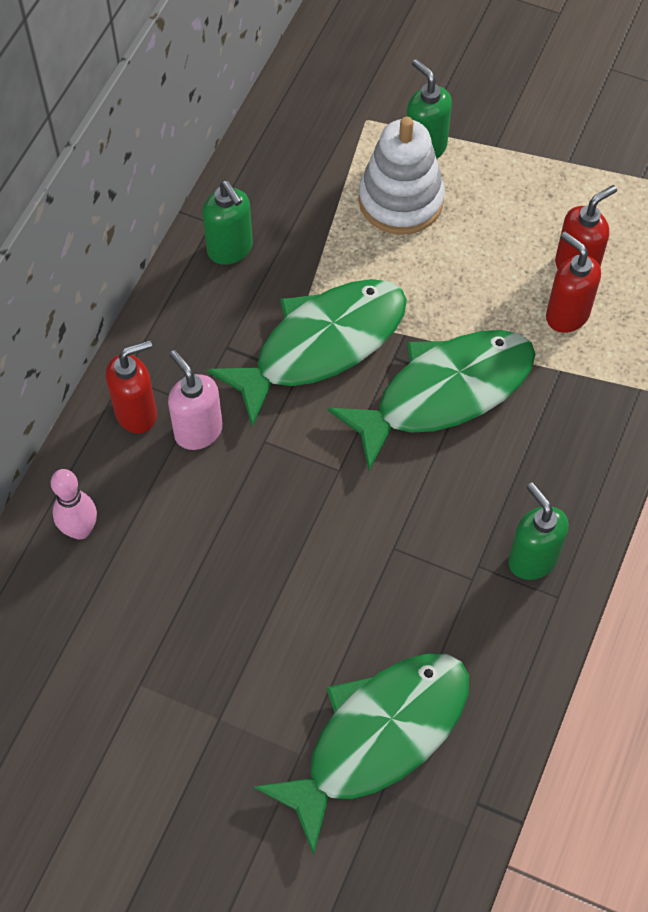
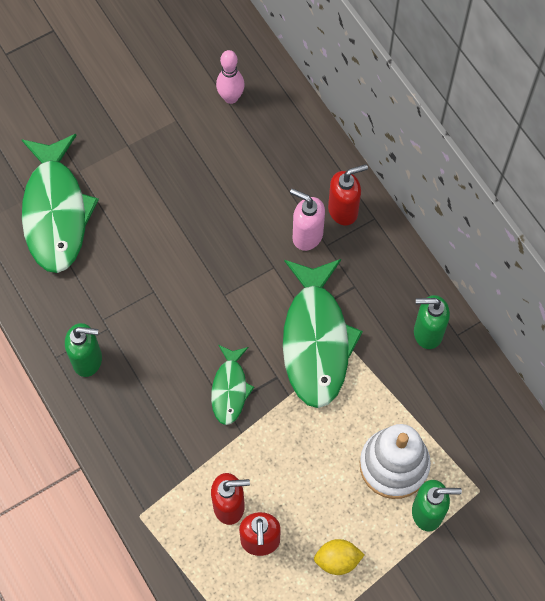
camera: 125 degrees right, 5 degrees up
pink bowling pin [51,469,97,540] -> pink bowling pin moved to [216,50,245,104]
red soap dispenser [106,340,157,433] -> red soap dispenser turned 120 degrees counterclockwise [328,164,368,225]
pink soap dispenser [168,350,223,450] -> pink soap dispenser turned 150 degrees counterclockwise [290,188,325,251]
green fish [328,330,535,471] -> green fish [211,345,254,425], size x0.52
none -> yellow lemon [314,539,365,575]

